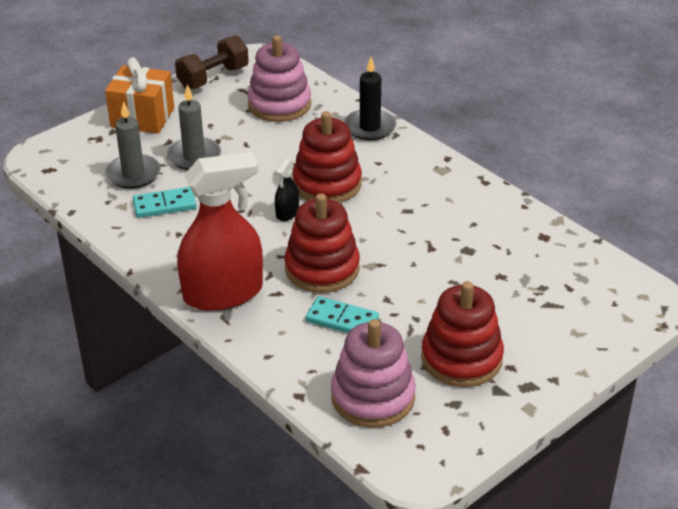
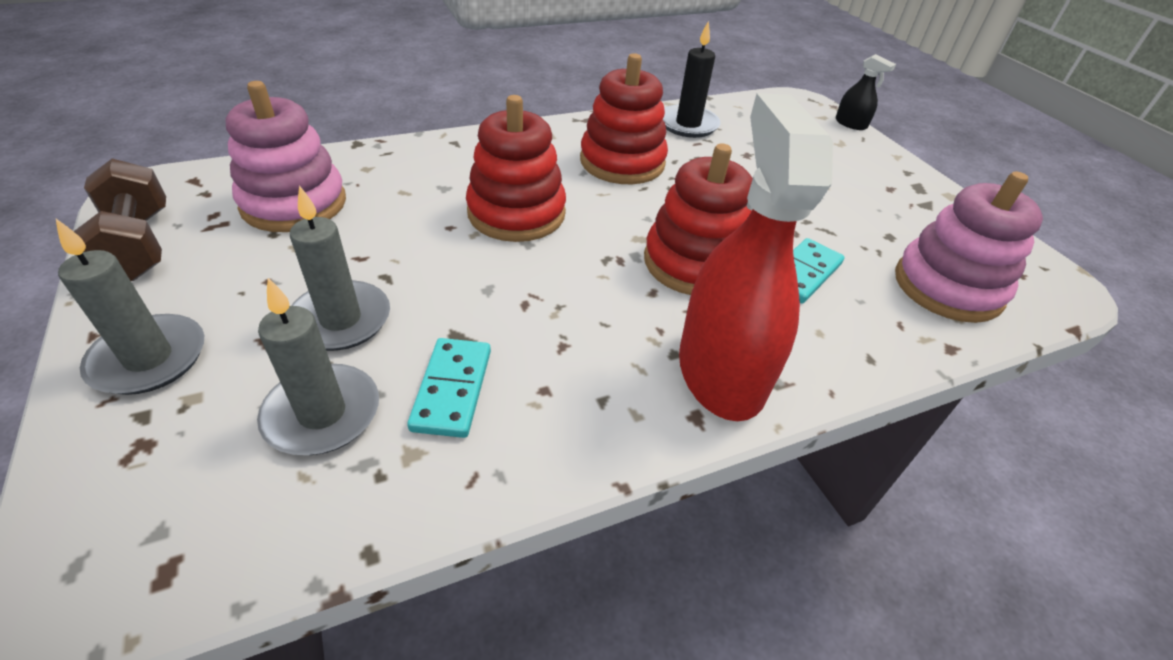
camera: 75 degrees left, 5 degrees up
orange gift [105,57,174,134] -> grey candle [56,219,204,395]
black spray bottle [275,159,299,221] -> black spray bottle moved to [836,54,896,130]
black candle [344,57,396,140] -> black candle moved to [663,20,721,138]
red stacking toy [421,281,504,387] -> red stacking toy moved to [580,53,668,184]

